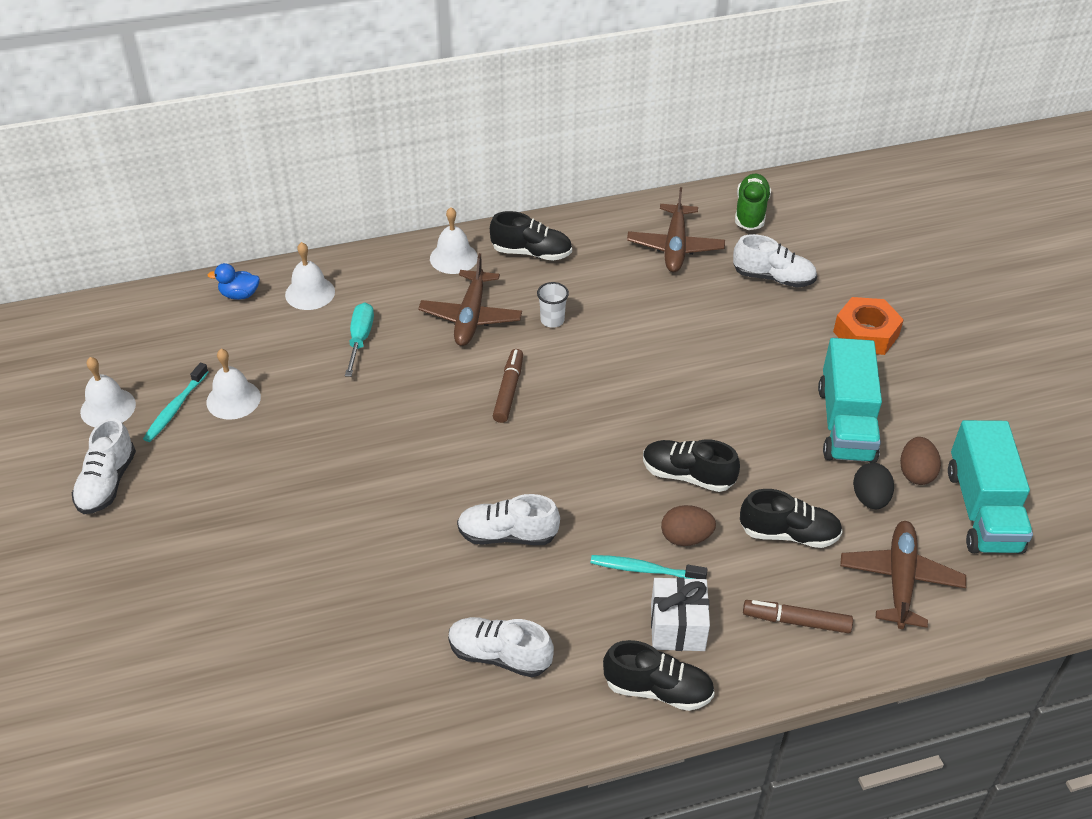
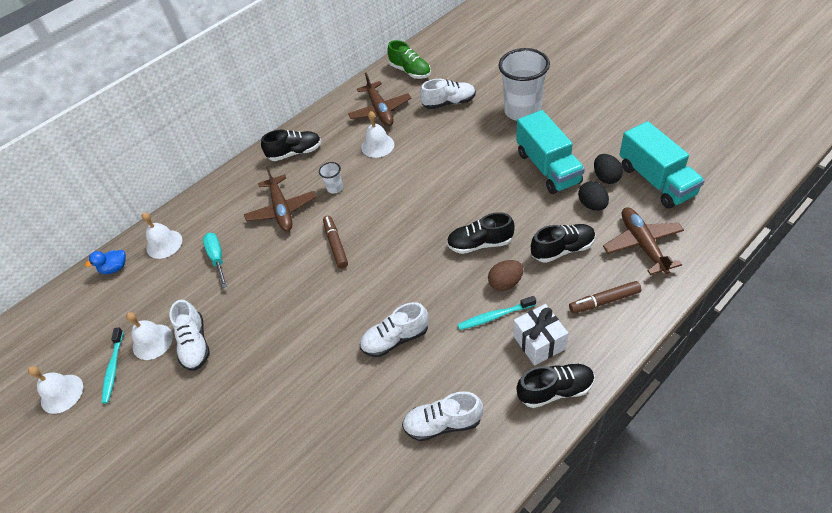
camera: 20 degrees left, 5 degrees up
white shoe [72,418,136,514] -> white shoe moved to [170,299,210,371]
white bell [430,207,478,274] -> white bell moved to [361,111,394,158]
green shoe [735,174,771,230] -> green shoe turned 150 degrees clockwise [387,40,431,79]
orange nut [833,297,904,355] -> white cup [498,48,550,121]
brown egg [900,437,941,485] -> black egg [594,154,623,184]

